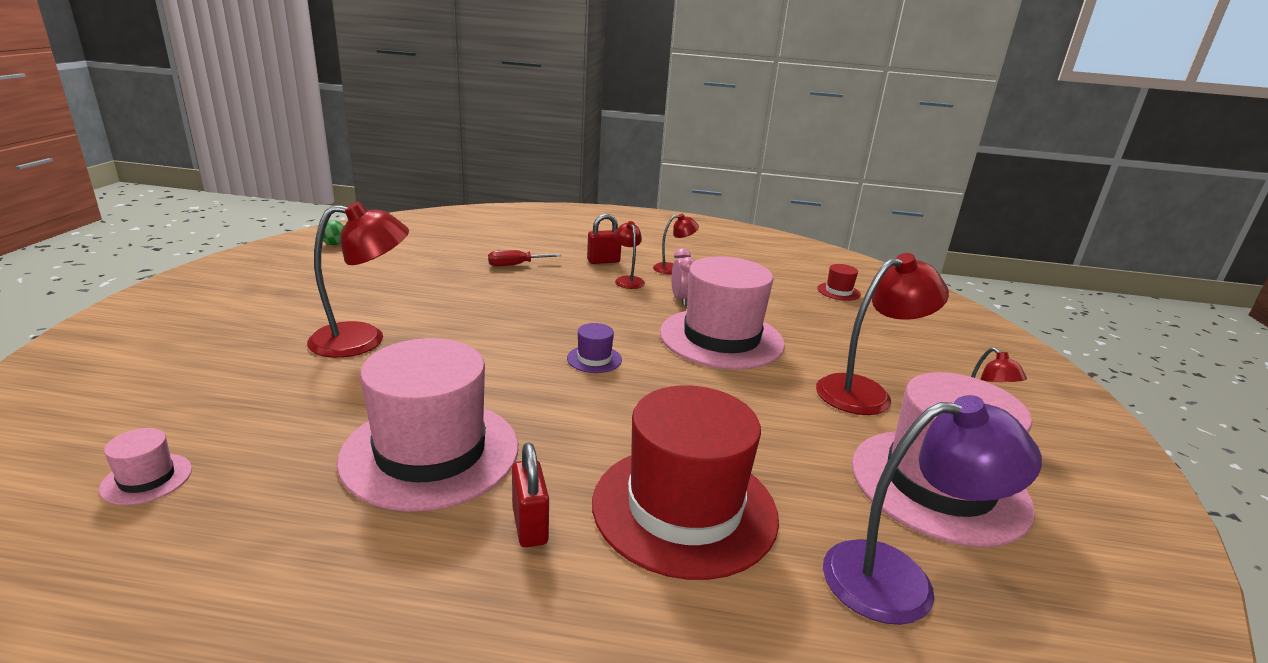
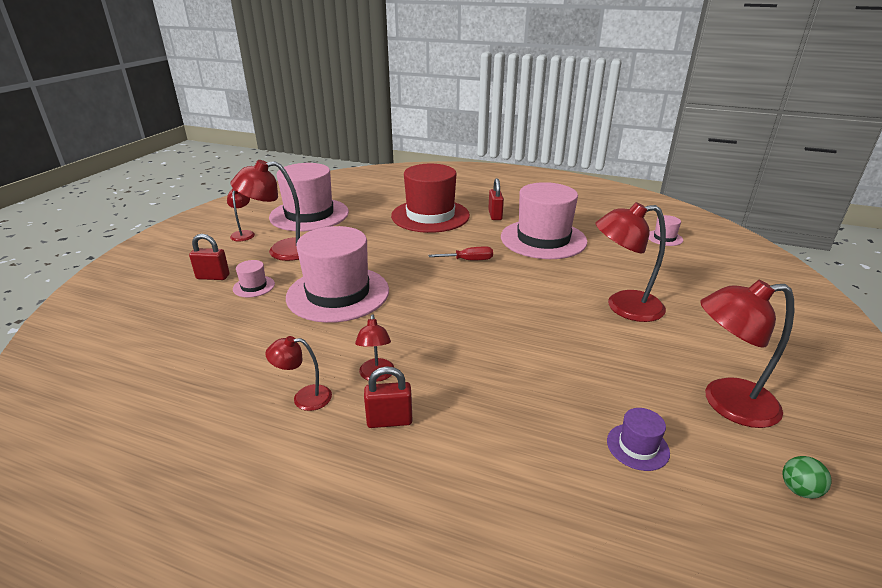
camera: 165 degrees left, 5 degrees up
red screwdriver [488,250,561,266] -> red screwdriver moved to [429,246,493,260]
purple hat [567,323,622,373] -> purple hat moved to [607,408,670,471]
pink clock [671,248,695,306] -> none
red hat [817,264,861,301] -> none
purple lamp [823,395,1042,625] -> none
none -> red padlock [189,234,230,280]
none -> pink hat [233,260,275,297]
none -> red lamp [700,280,794,428]

